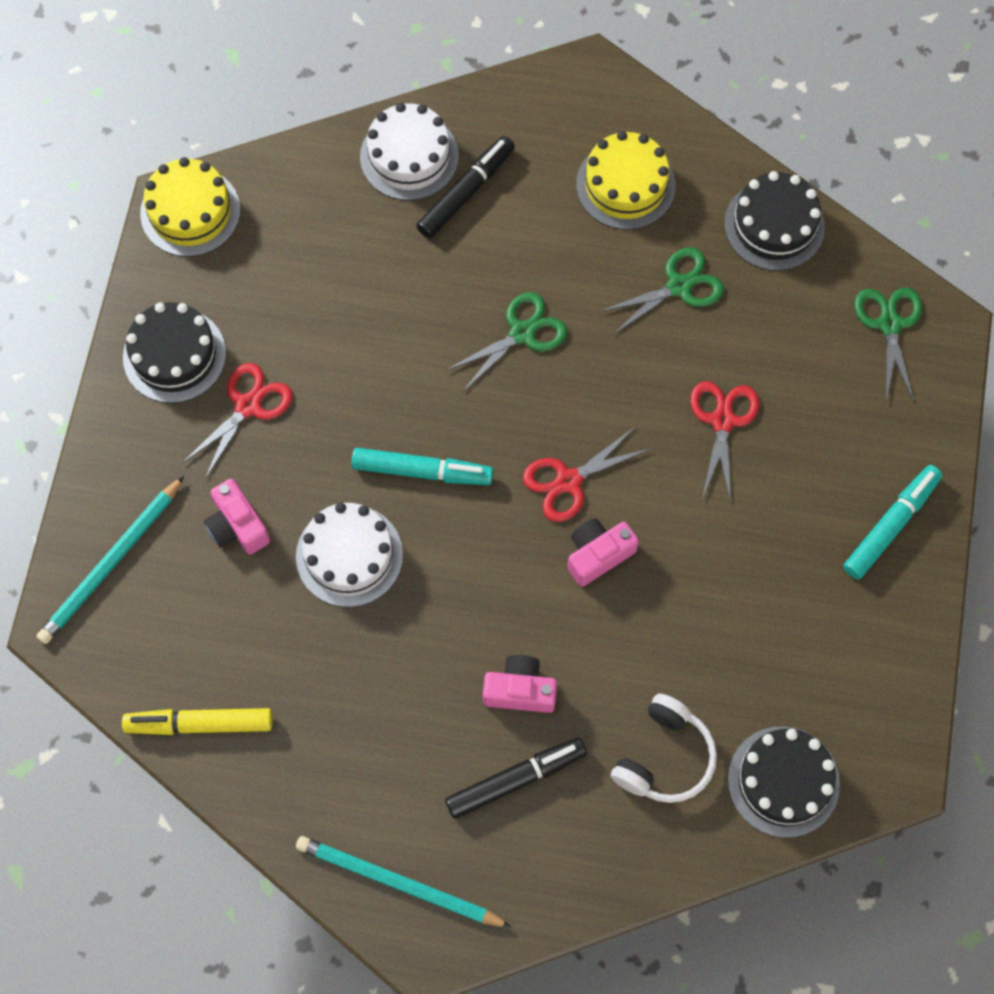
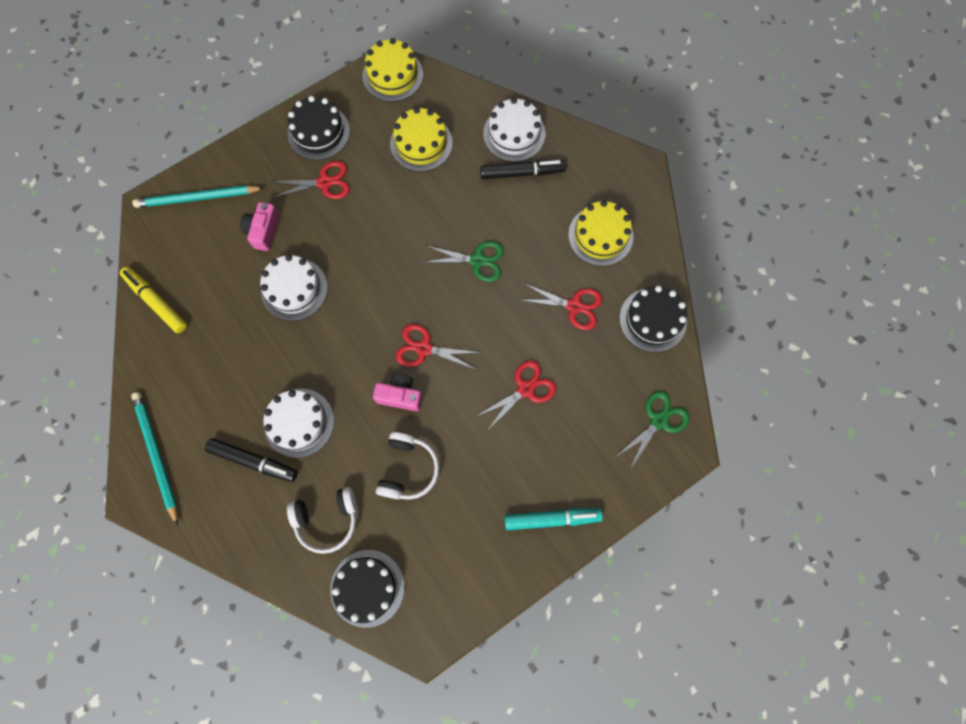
camera: 45 degrees right, 5 degrees up
turquoise marker [351,448,493,485] -> none
pink camera [483,655,557,713] -> white cake [264,389,334,458]
green scissors [599,247,724,335] -> red scissors [520,283,602,330]
none -> white headphones [376,432,439,500]
none -> yellow cake [390,107,453,172]

